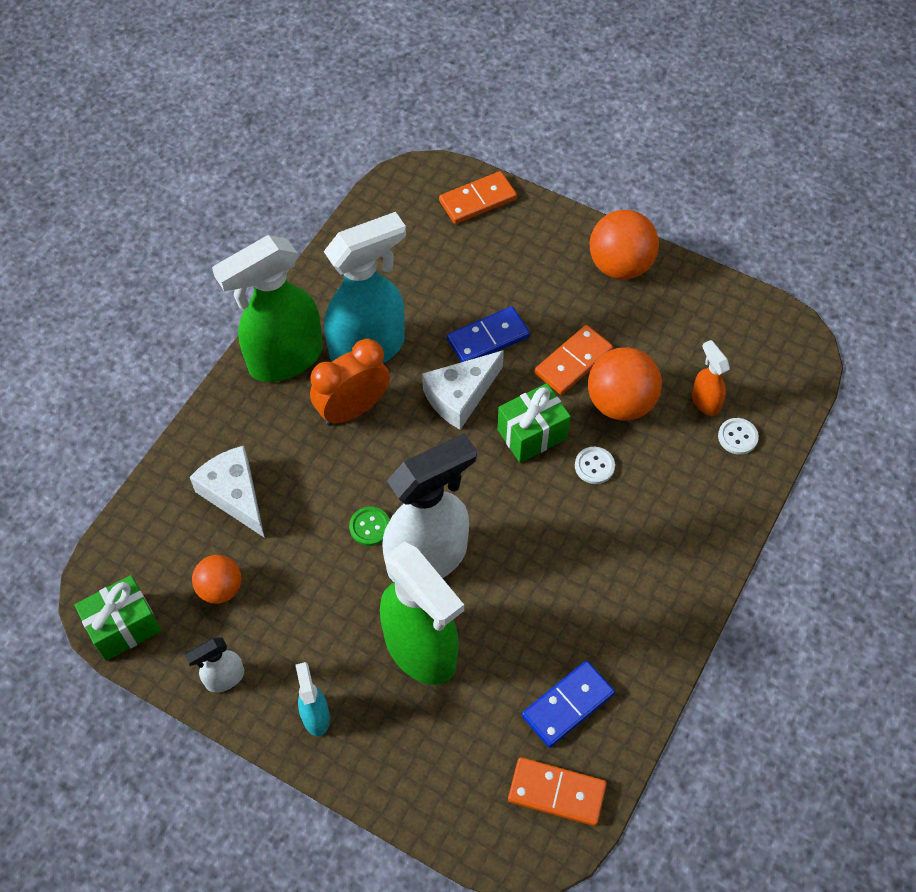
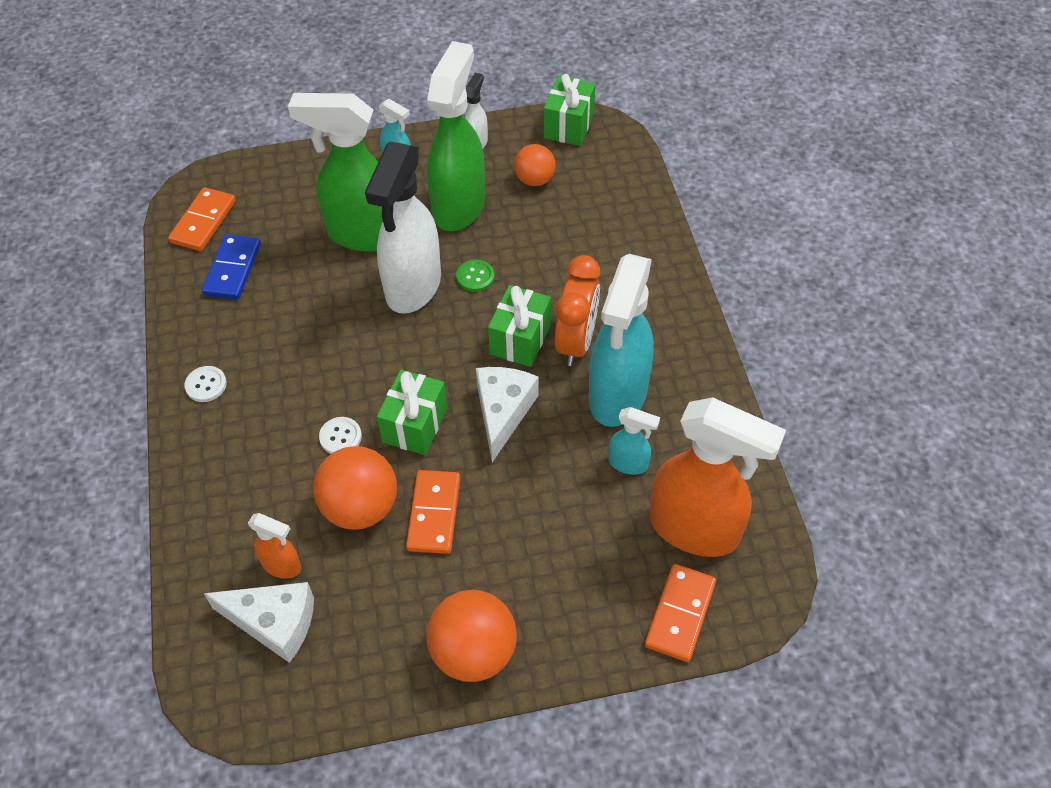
camera: 140 degrees right, 5 degrees down
white cheese [190,446,265,538] -> white cheese moved to [204,582,314,663]
green spray bottle [212,235,323,382] -> green spray bottle moved to [427,41,485,231]
blue domino [447,306,530,362] -> none
orange domino [508,757,607,826] -> orange domino turned 45 degrees counterclockwise [168,187,236,251]
white button [718,418,759,455] -> white button moved to [184,366,227,402]
none -> green gift [488,285,551,367]
none -> turquoise spray bottle [608,407,660,475]
none -> orange spray bottle [649,397,786,557]

